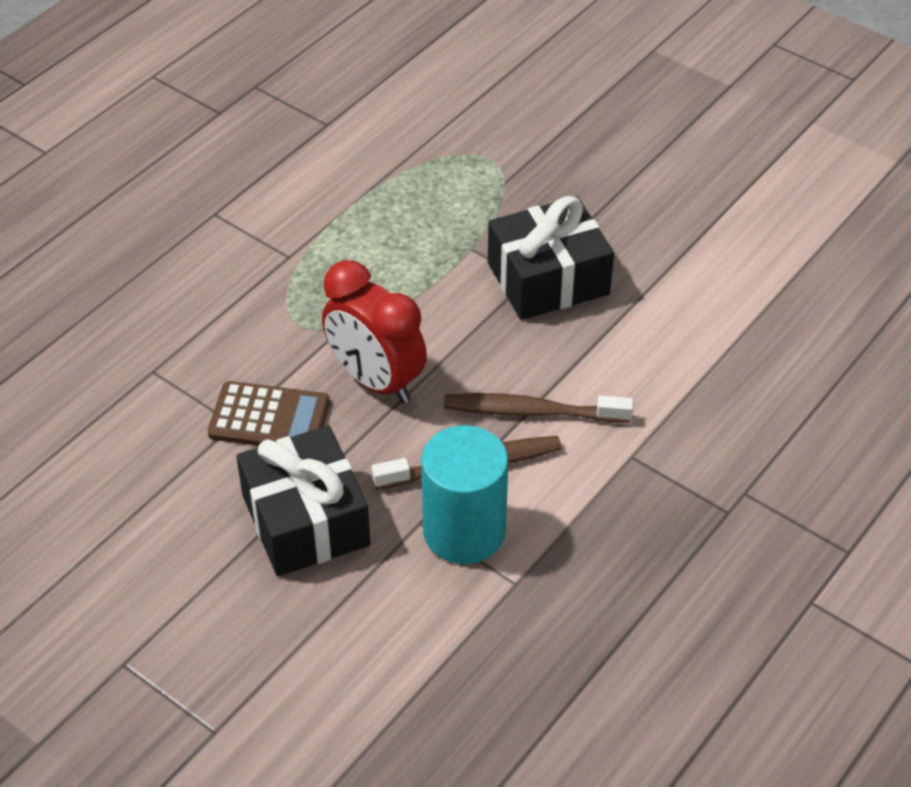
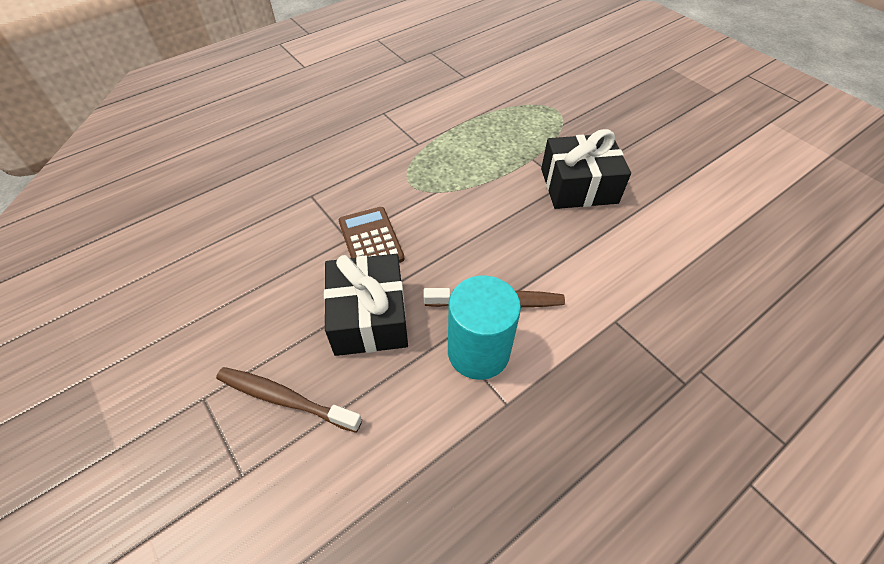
camera: 15 degrees right, 5 degrees up
brown calculator [208,381,330,446] -> brown calculator turned 135 degrees counterclockwise [339,207,404,263]
red clock [322,260,427,404] -> none
brown toothbrush [444,393,633,423] -> brown toothbrush moved to [216,367,362,433]

